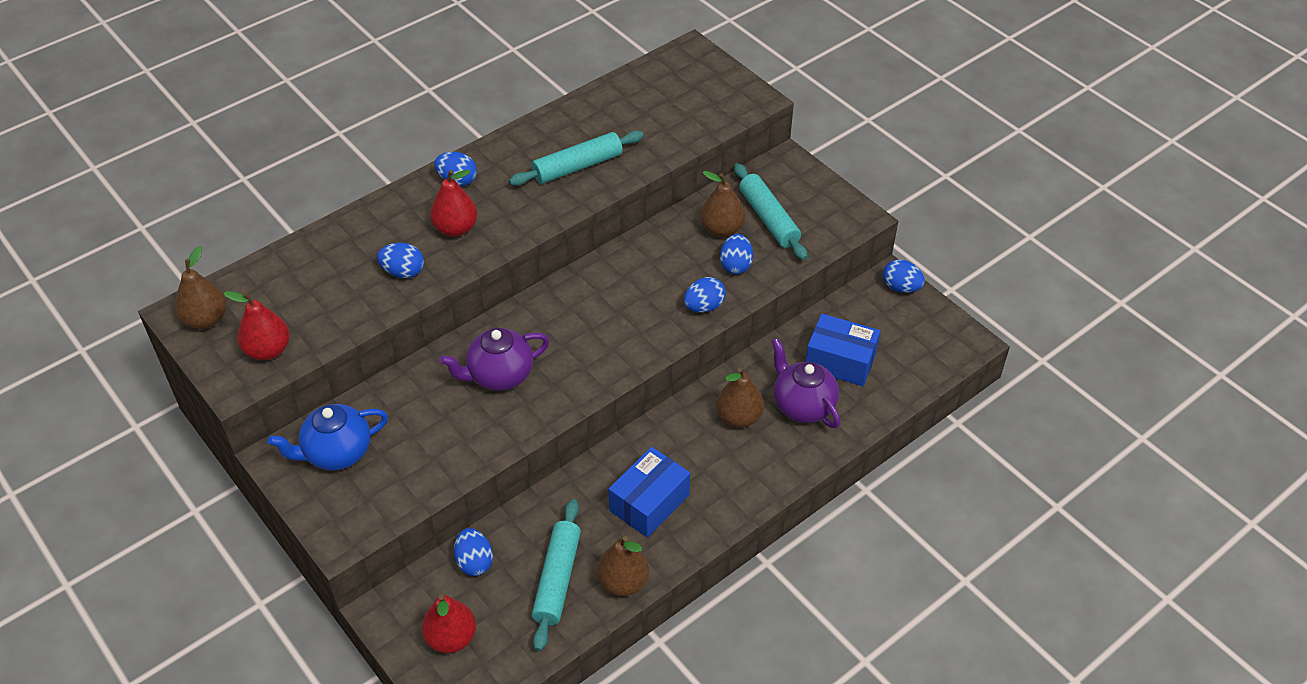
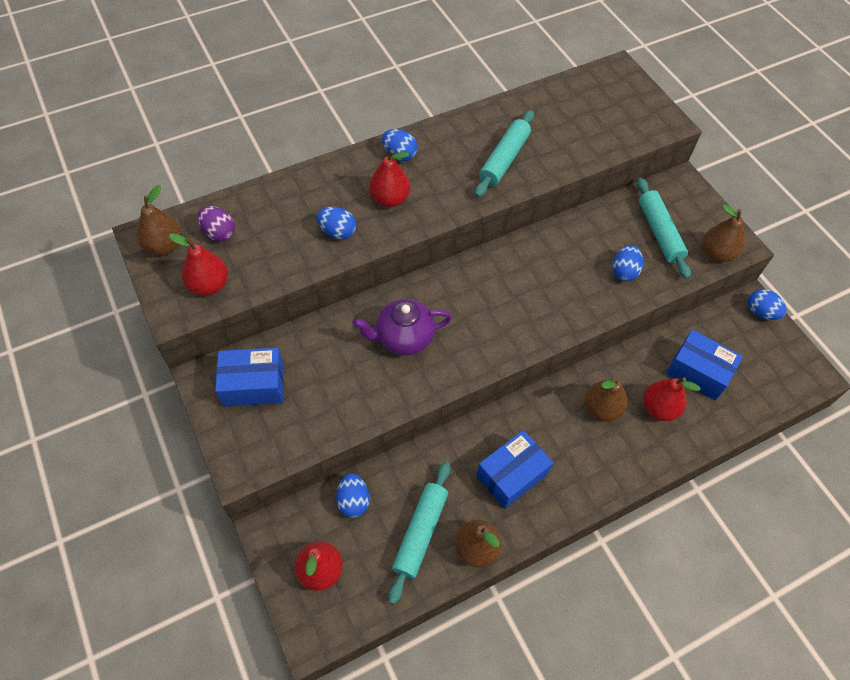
camera: 10 degrees right, 10 degrees up
blue teapot [267,404,388,471] -> blue box [215,348,284,407]
turquoise rolling pin [509,131,644,186] -> turquoise rolling pin turned 45 degrees counterclockwise [475,110,534,197]
blue egg [684,277,726,313] -> none
brown pear [701,171,745,237] -> brown pear moved to [703,204,745,262]
purple teapot [772,338,840,428] -> red pear [643,377,700,421]
none -> purple egg [198,206,235,242]

